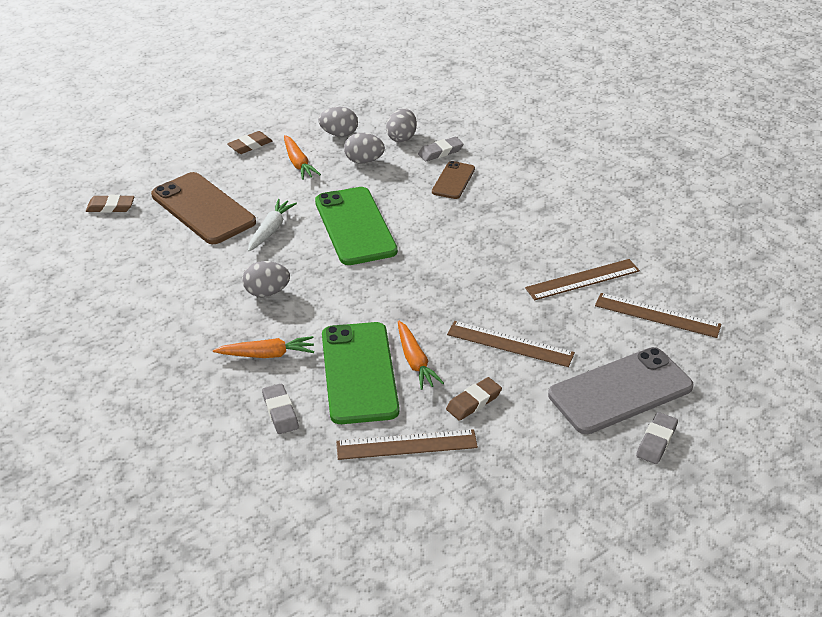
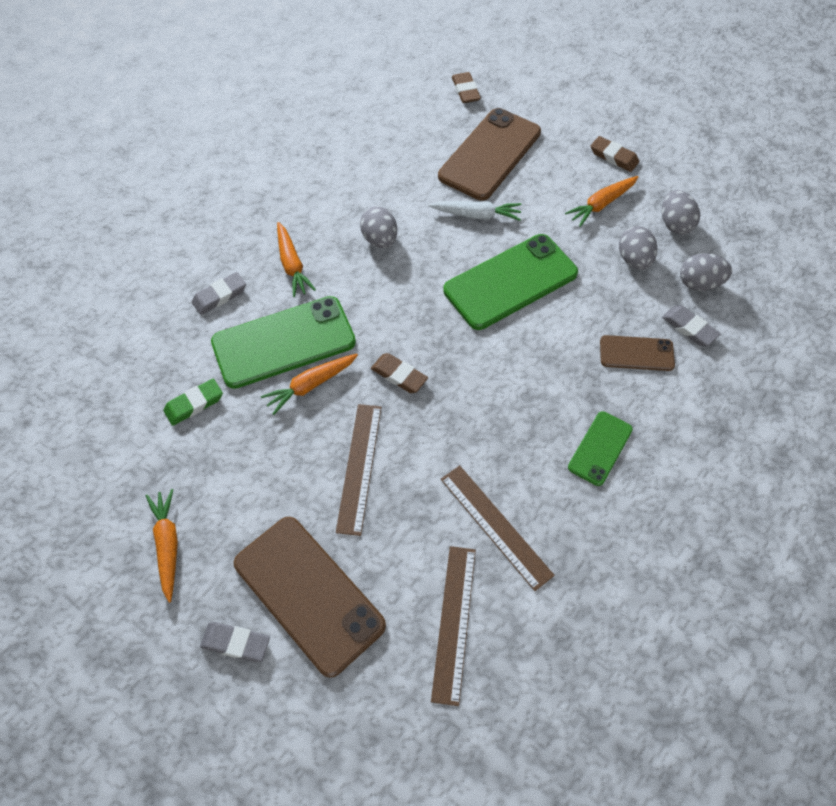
camera: 75 degrees right, 20 degrees up
brown ruler [336,429,478,460] -> green eraser [163,379,223,426]
brown eraser [446,377,502,421] -> brown eraser moved to [371,353,428,393]
grey phone [548,347,693,434] -> brown phone [234,516,386,678]
none -> orange carrot [146,489,178,602]
none -> green phone [568,411,633,486]

